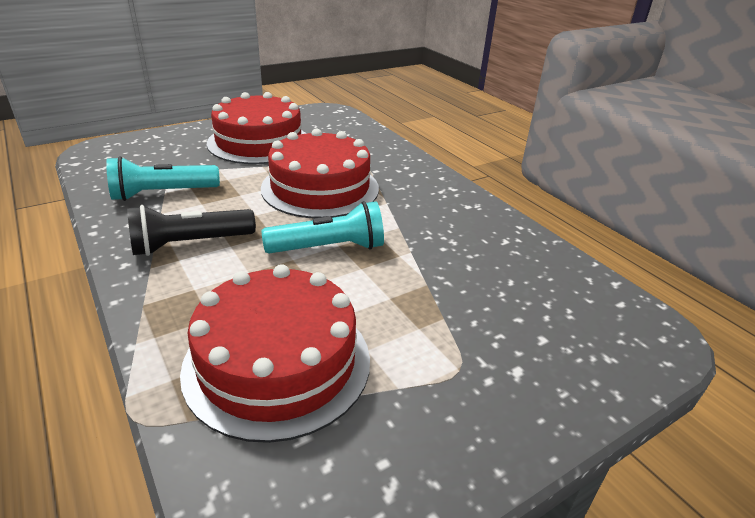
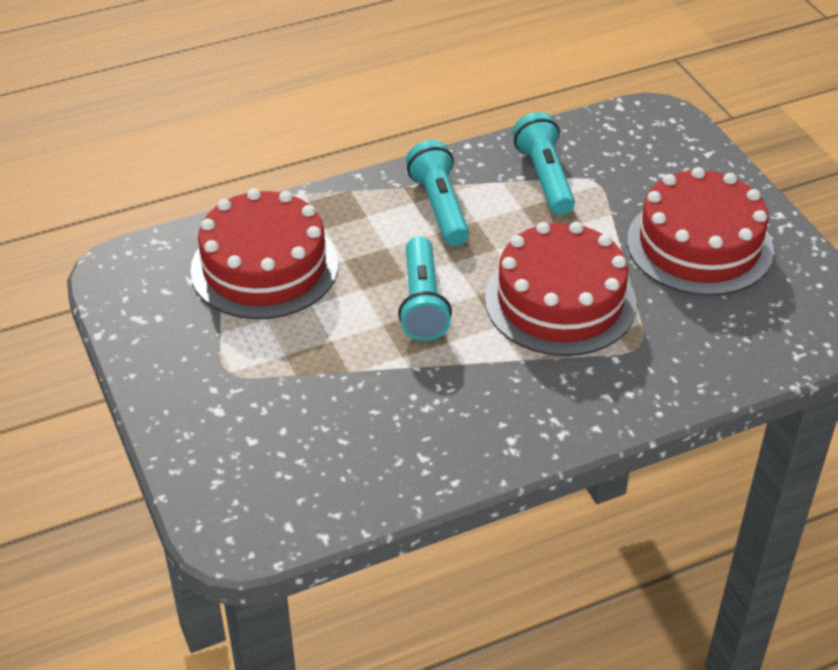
camera: 100 degrees right, 10 degrees up
black flashlight [127,205,256,256] -> turquoise flashlight [406,140,469,246]

